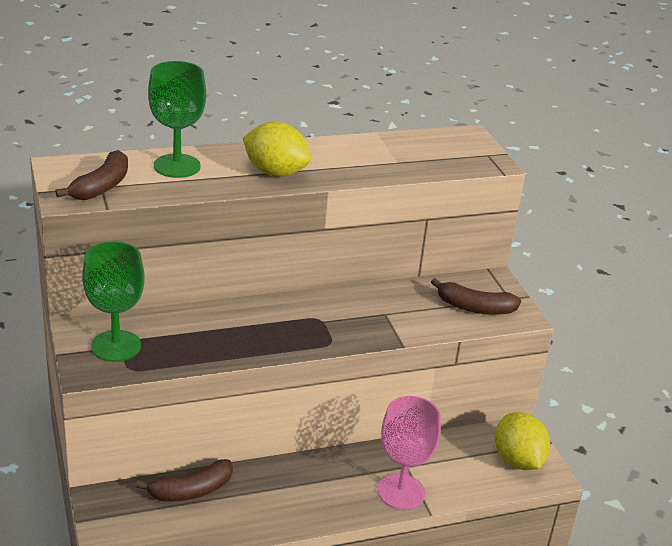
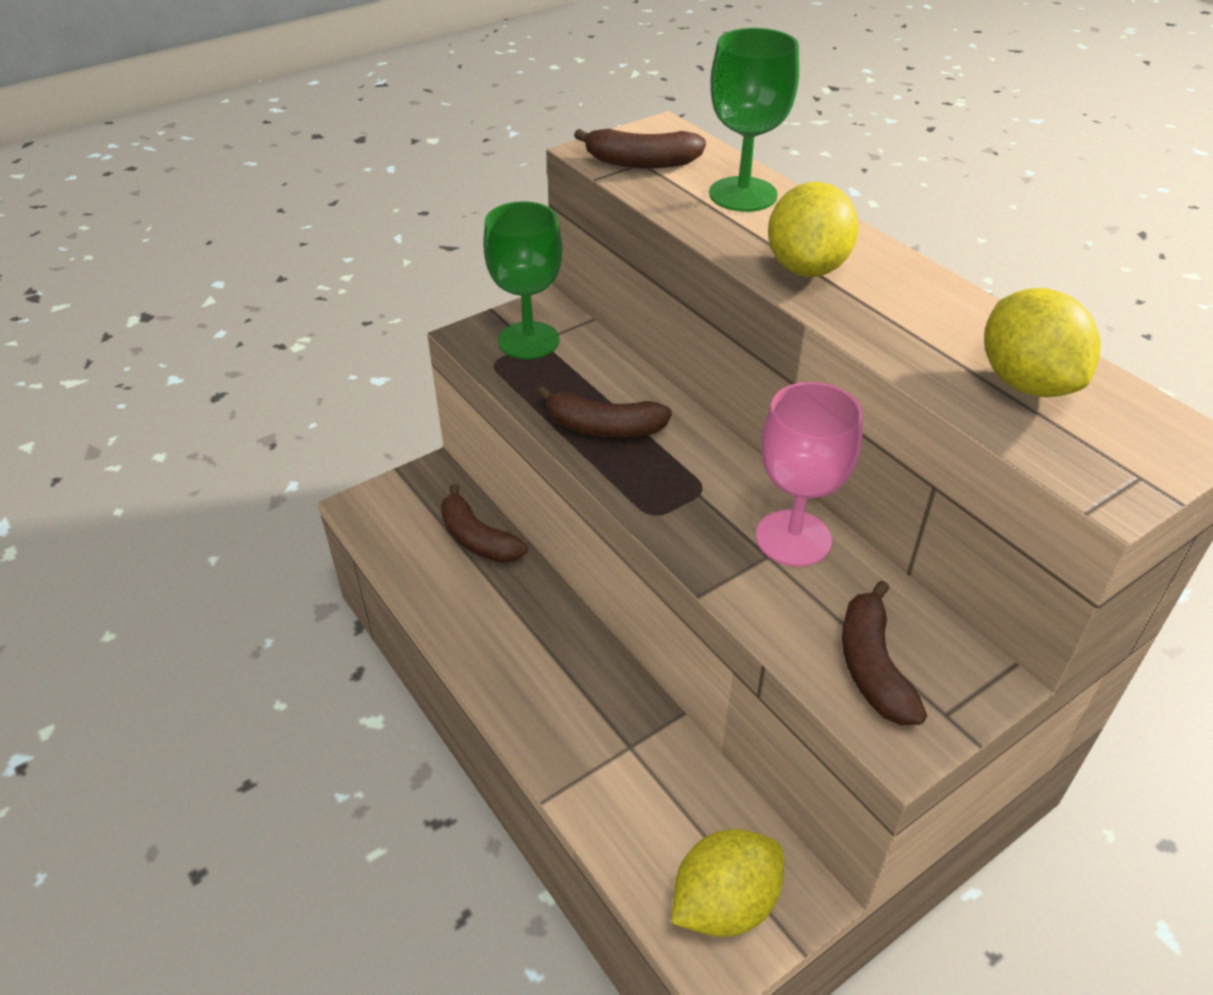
camera: 75 degrees right, 10 degrees up
pink goblet [378,396,441,510] -> pink goblet moved to [756,382,863,567]
none -> brown banana [537,386,672,437]
none -> yellow lemon [984,288,1101,397]

